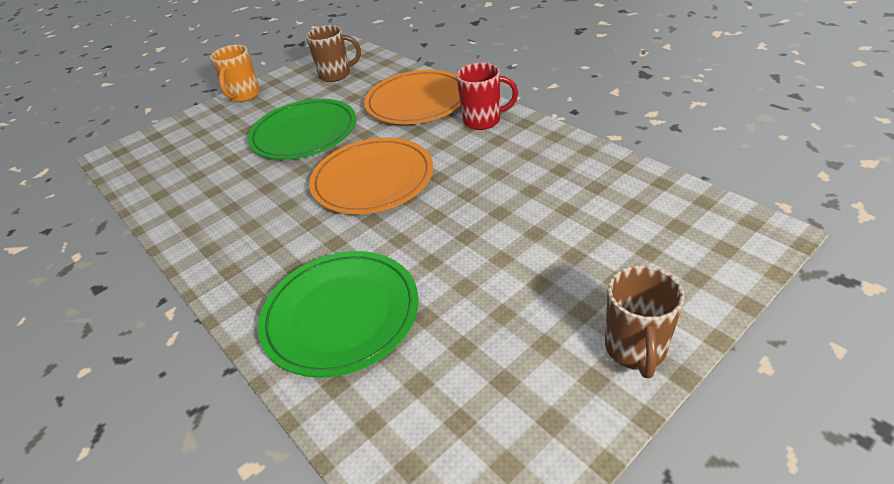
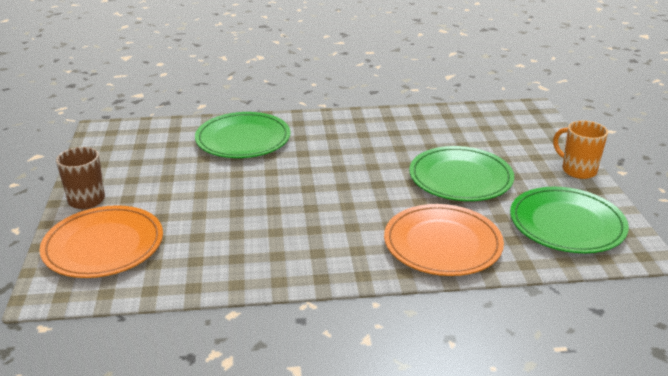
camera: 120 degrees right, 10 degrees down
brown mug [306,25,361,82] -> green plate [510,187,629,253]
orange plate [309,138,433,214] -> orange plate moved to [40,205,163,278]
red mug [456,63,518,130] -> none

